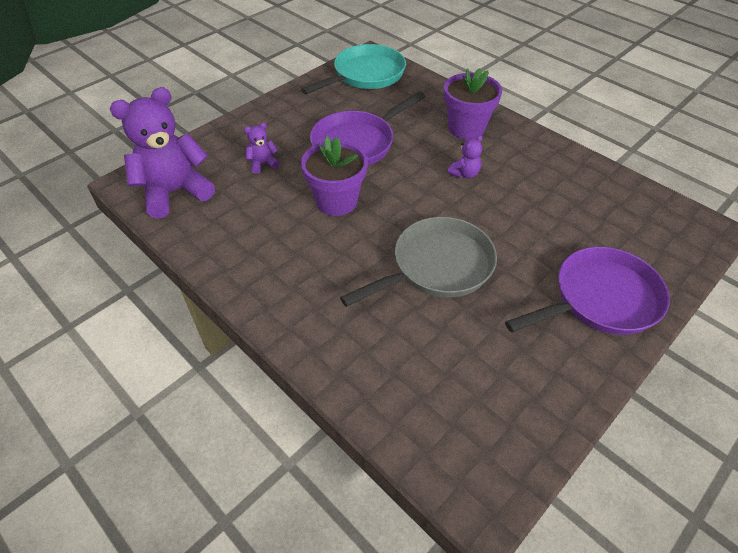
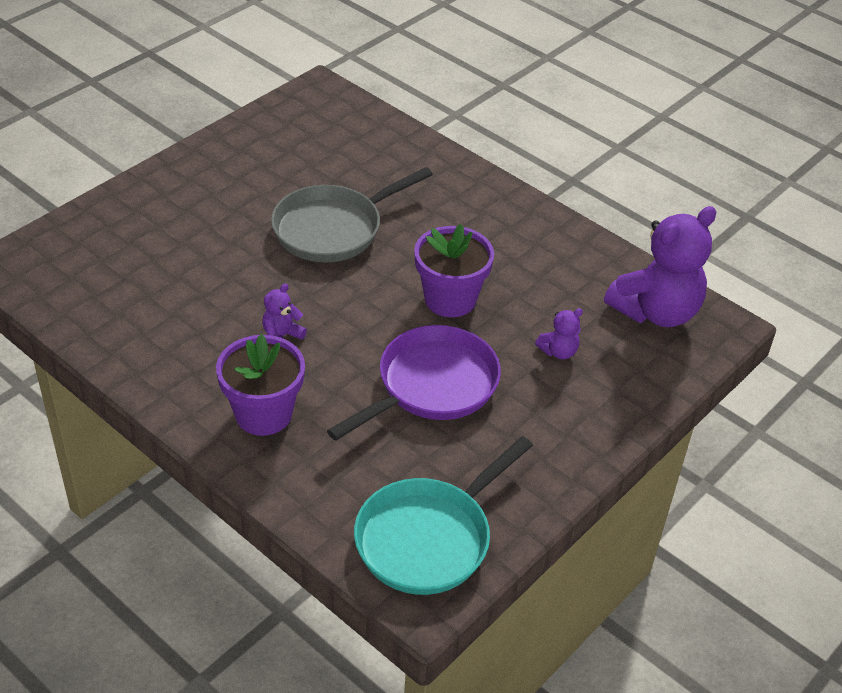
camera: 175 degrees right, 5 degrees down
purple pan [505,247,670,335] -> none

